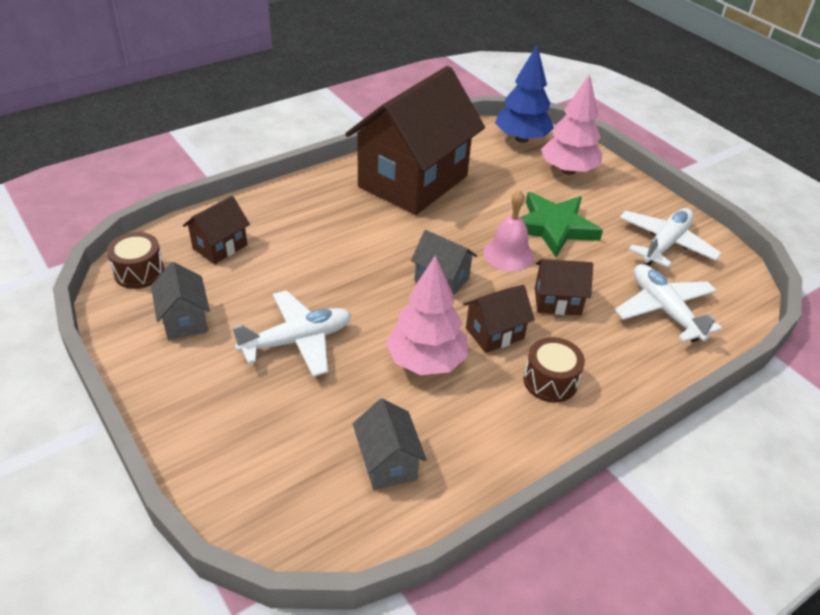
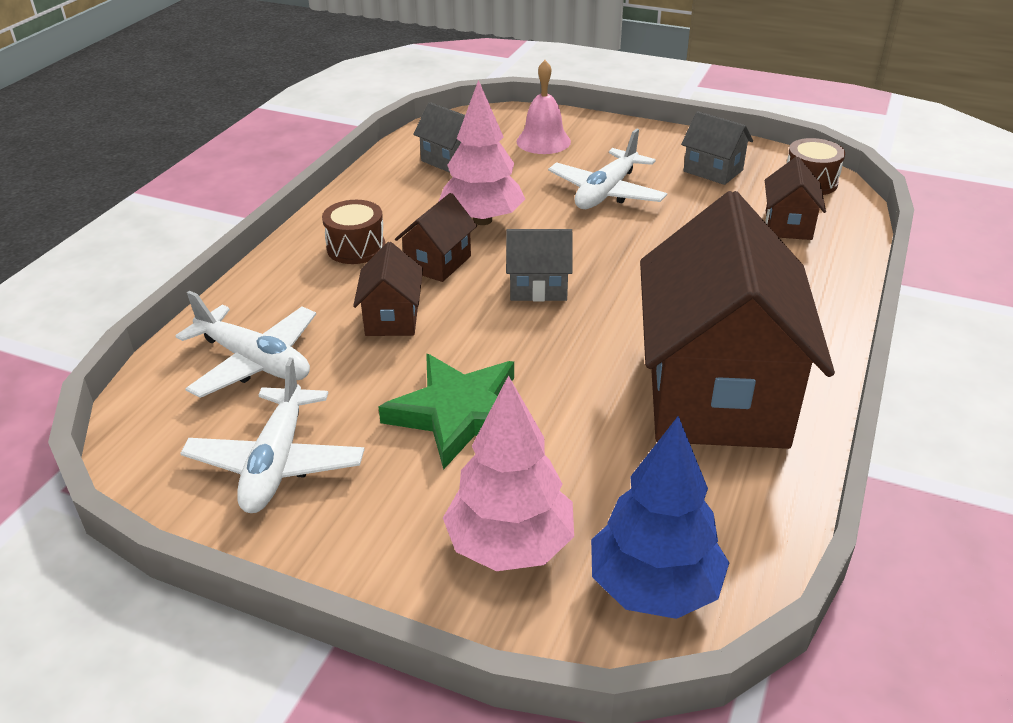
camera: 150 degrees right, 5 degrees down
pink bell [483,190,534,271] -> pink bell moved to [516,60,571,154]
brown house [535,259,593,315] -> brown house turned 60 degrees counterclockwise [353,242,423,336]

